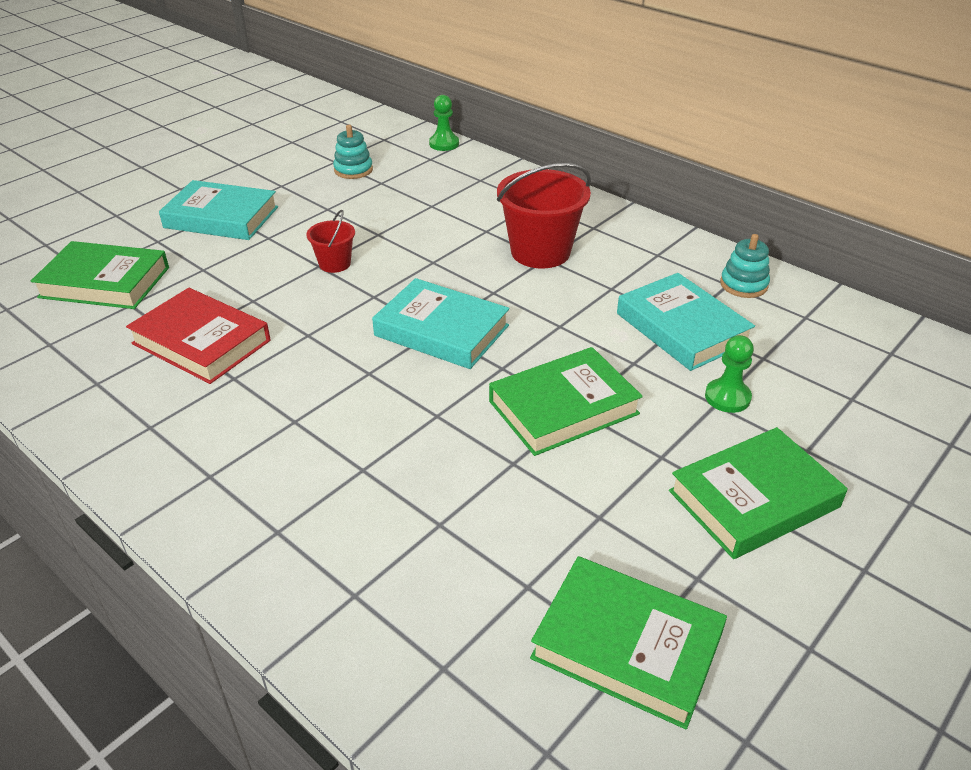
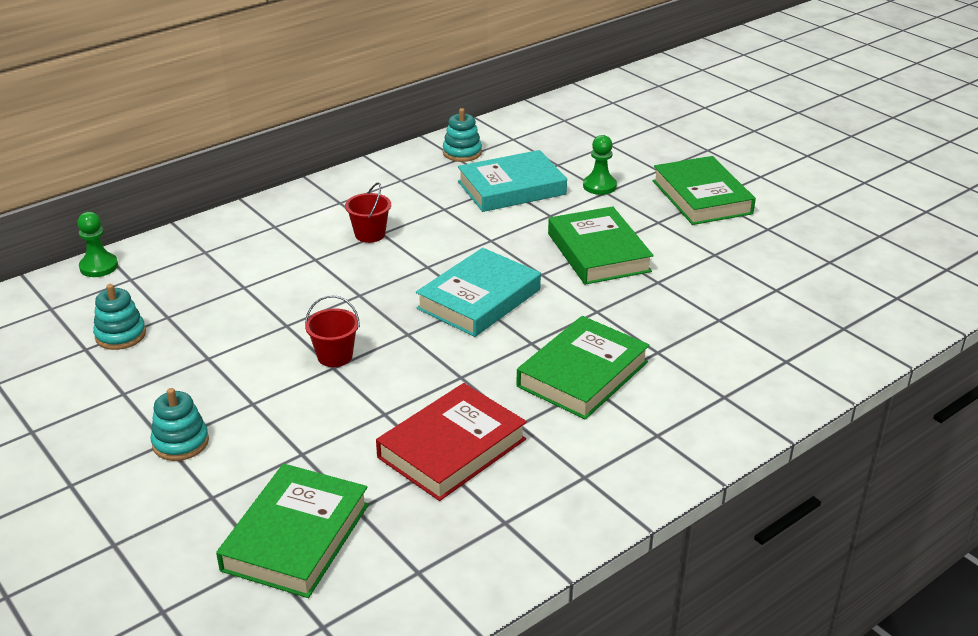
camera: 80 degrees left, 5 degrees down
turquoise book [159,180,278,240] -> turquoise stacking toy [150,388,209,461]
red bucket [497,163,591,268] -> red bucket [345,182,391,243], size x0.52
green book [530,556,727,729] -> green book moved to [516,316,650,420]

